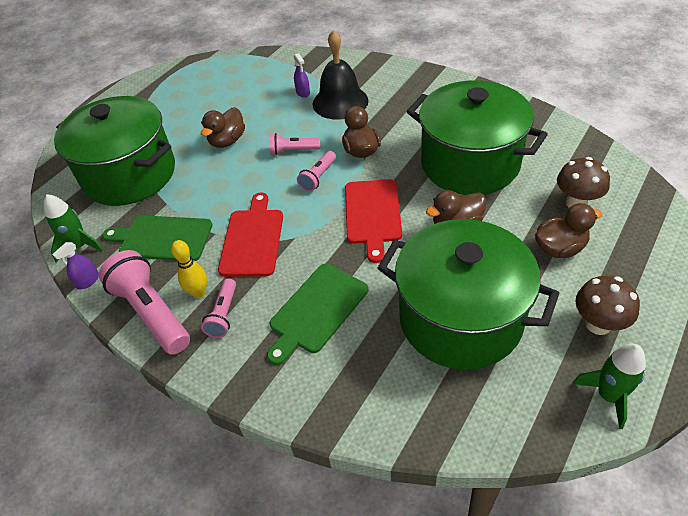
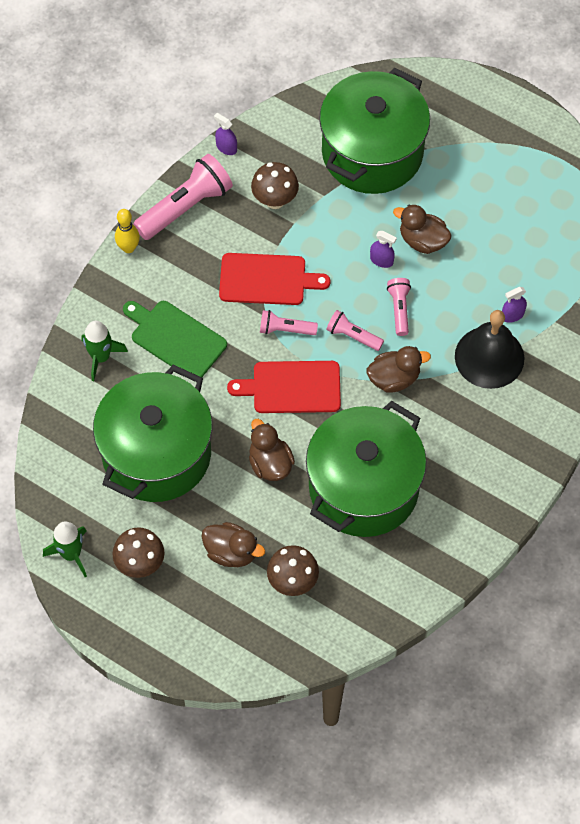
camera: 85 degrees right, 15 degrees up
green rocket [43,194,103,263] -> green rocket moved to [81,321,128,381]
green cutting board [102,215,213,261] -> brown mushroom [251,162,299,209]
yellow bowling pin [171,240,207,298] -> yellow bowling pin moved to [115,209,140,253]
pink flashlight [201,278,236,338] -> pink flashlight moved to [260,310,318,335]
brown duck [535,203,602,258] -> brown duck turned 45 degrees counterclockwise [202,522,265,567]
none -> purple spray bottle [370,231,397,268]

